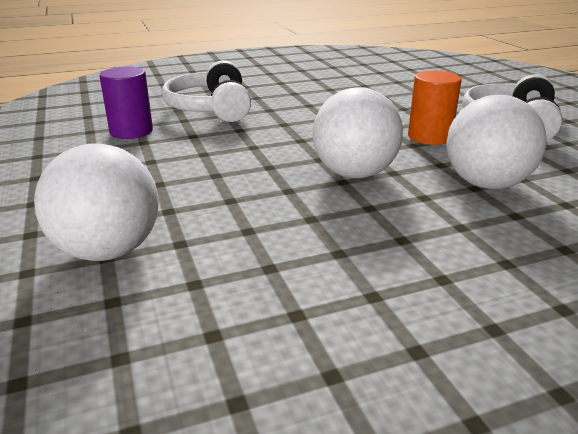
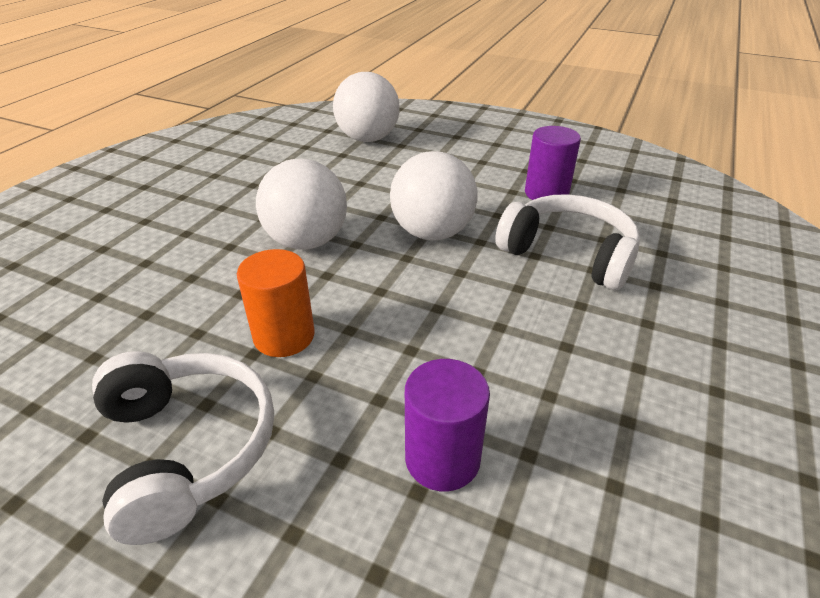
camera: 135 degrees right, 10 degrees up
white ball [446,95,547,189] -> white ball moved to [390,151,478,241]
none -> purple cylinder [405,359,490,491]

